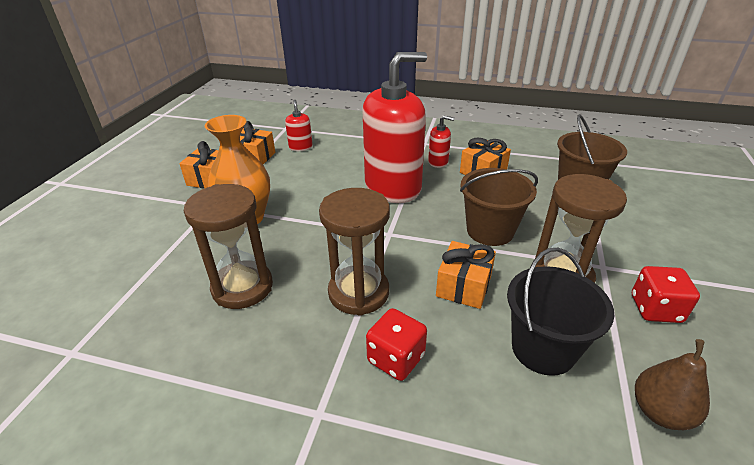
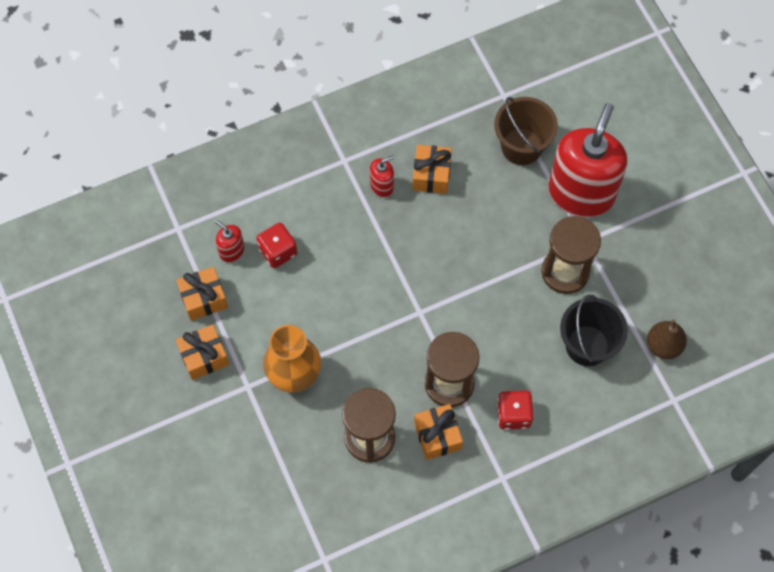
camera: 40 degrees left, 30 degrees up
red soap dispenser [362,52,427,203] -> red soap dispenser moved to [548,103,627,218]
orange gift [436,241,496,309] -> orange gift moved to [414,404,463,460]
brown bucket [460,168,538,246] -> none
red dice [632,266,700,323] -> red dice moved to [256,223,297,268]

